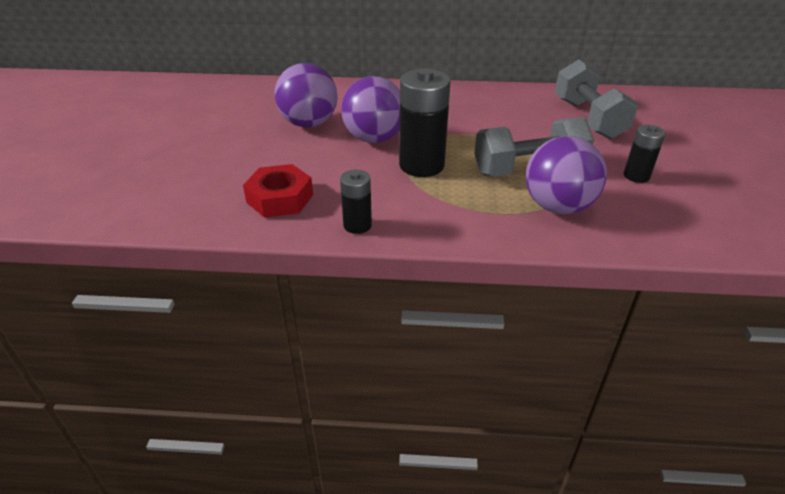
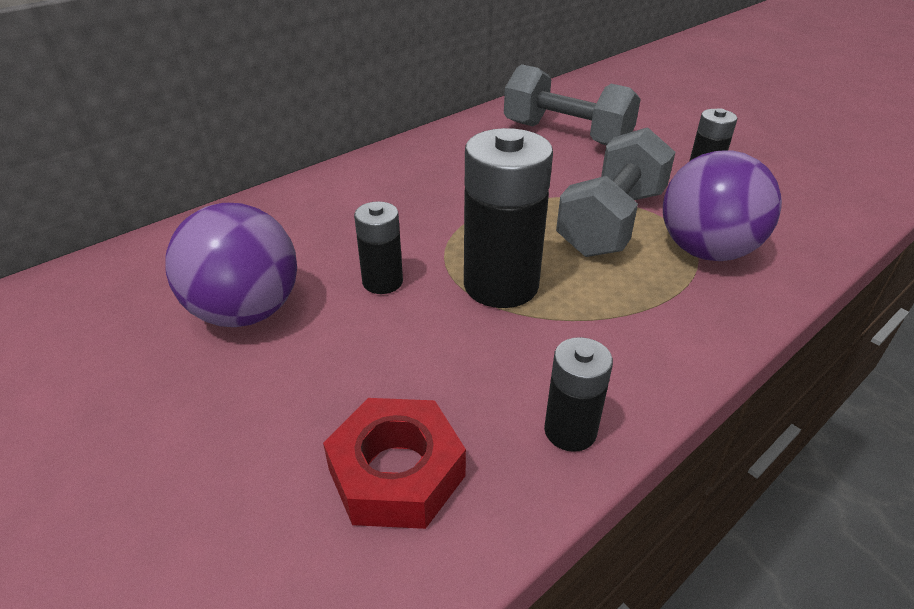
camera: 45 degrees left, 0 degrees up
purple ball [341,76,400,143] -> black battery [354,201,403,294]

